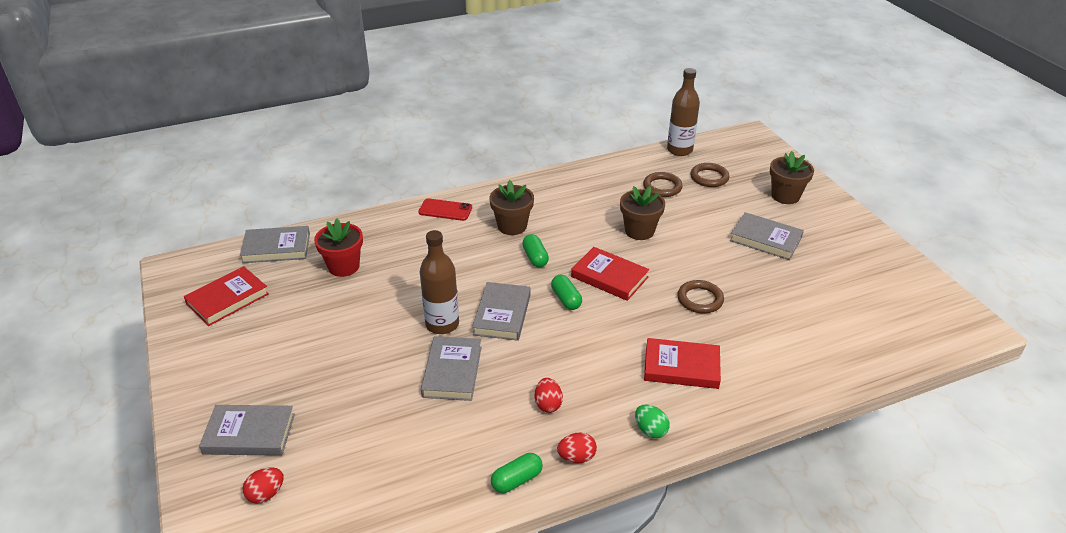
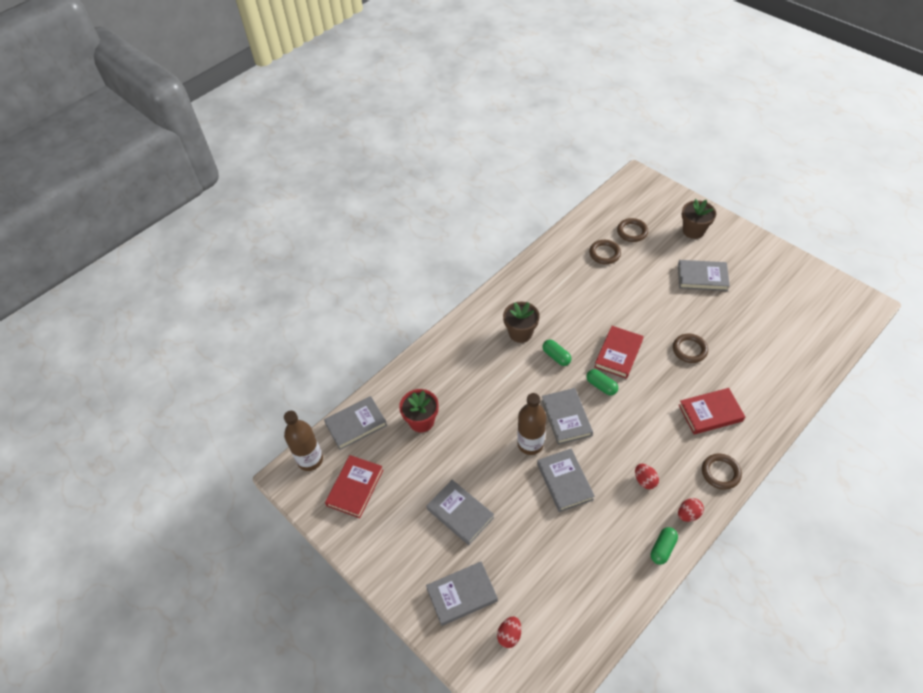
camera: 20 degrees left, 15 degrees up
red phone [418,198,472,221] -> none
red book [571,247,649,301] -> red book turned 75 degrees counterclockwise [595,326,644,379]
brown flower pot [620,186,665,240] -> none
green egg [635,405,669,438] -> brown ring [702,454,742,490]
brown bottle [667,68,700,156] -> brown bottle moved to [284,411,323,471]
none -> grey book [426,480,494,545]

